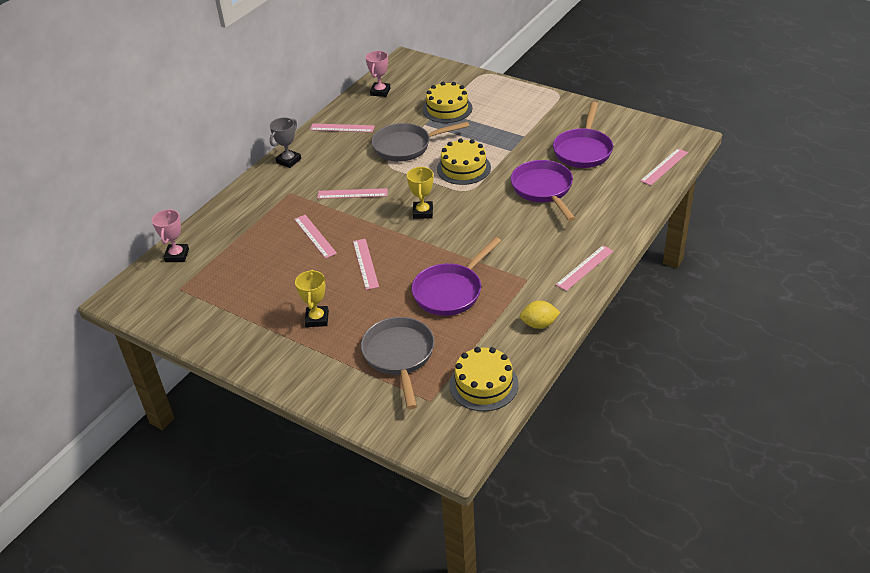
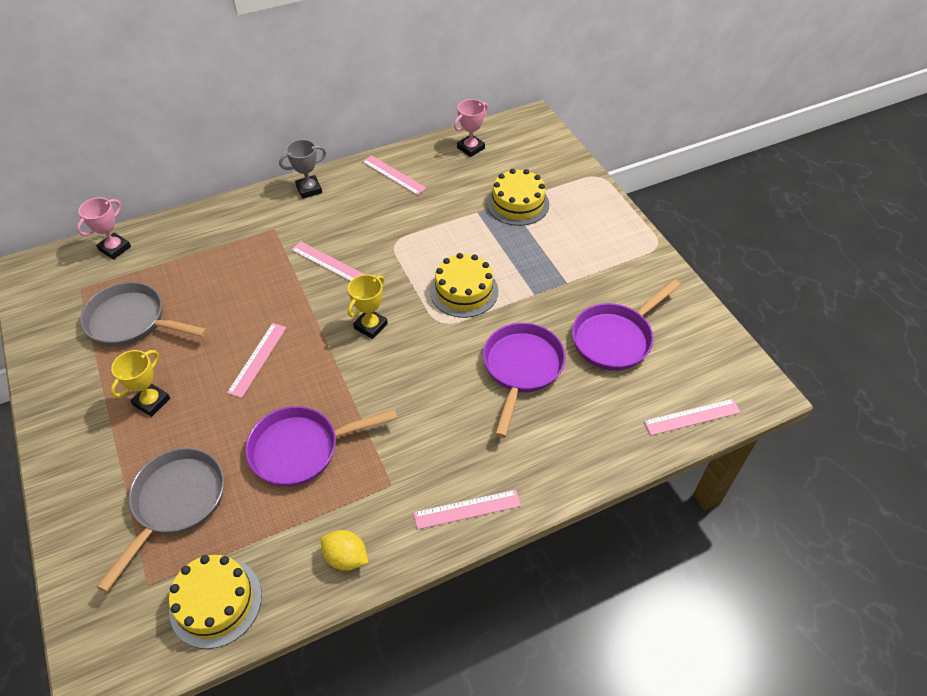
camera: 30 degrees right, 10 degrees up
pink ruler [294,215,337,258] -> none
grey pan [372,121,470,162] -> grey pan moved to [80,282,207,347]

